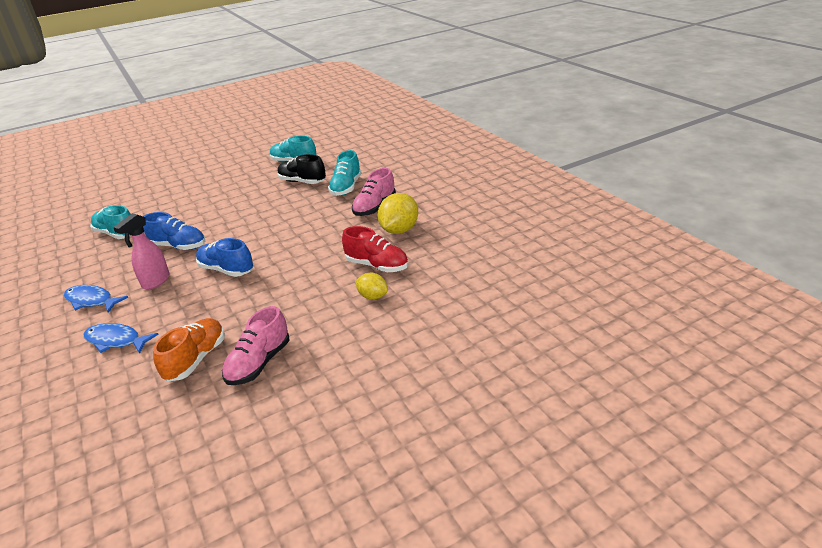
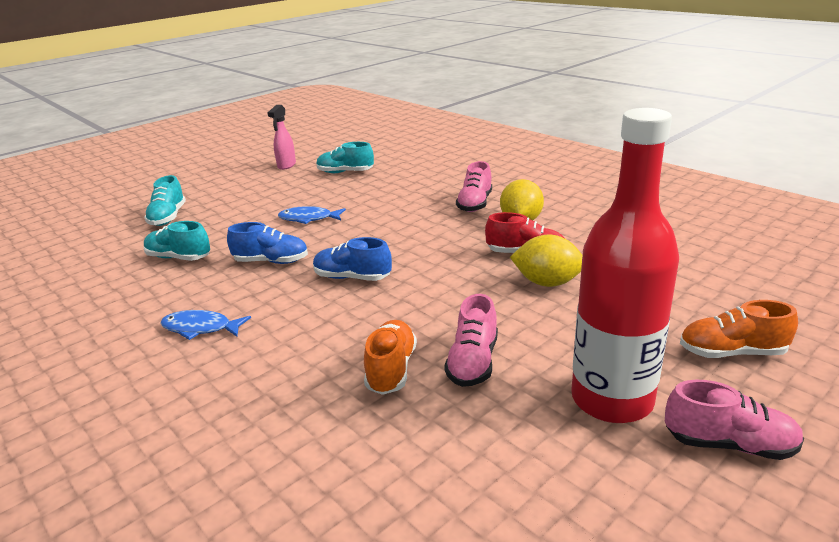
camera: 15 degrees left, 5 degrees down
blue fish [84,323,159,354] -> blue fish moved to [278,206,346,224]
pink spray bottle [113,213,170,290] -> pink spray bottle moved to [268,105,296,170]
black shoe [278,154,326,184] -> none
turquoise shoe [328,150,362,196] -> turquoise shoe moved to [144,175,186,226]
yellow lemon [355,273,388,300] -> yellow lemon [510,235,582,287], size x1.71
none -> red bottle [571,108,679,423]
none -> pink shoe [665,380,804,460]
none -> orange shoe [680,300,798,358]

